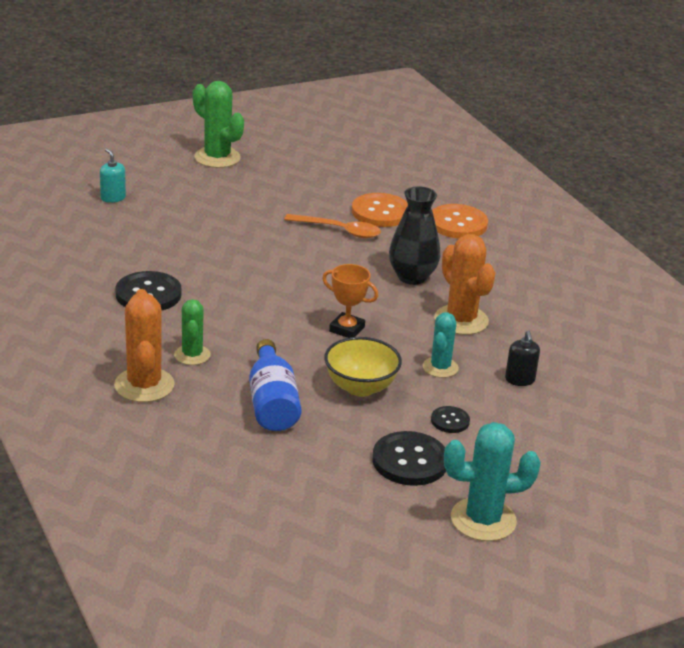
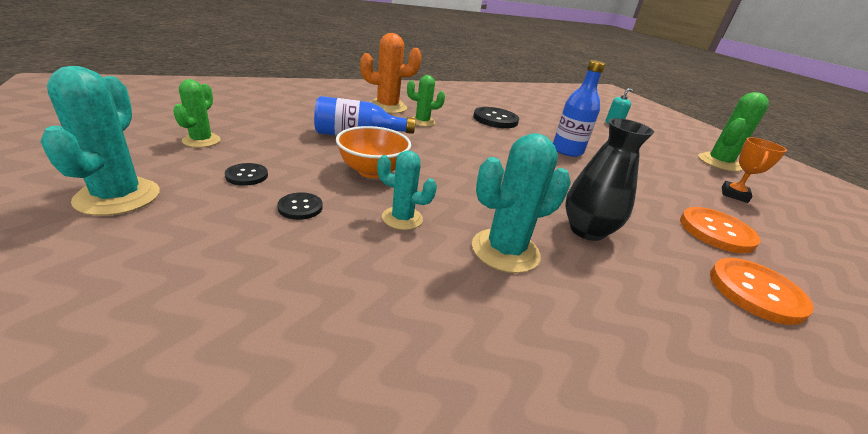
camera: 90 degrees right, 0 degrees up
orange spoon [284,214,381,238] -> none
orange trophy [322,264,378,338] -> orange trophy moved to [722,137,787,203]
yellow bowl [324,337,402,397] -> orange bowl [336,126,411,178]
black button [372,431,446,486] -> black button [225,163,268,186], size x0.53
orange cactus [434,234,495,335] -> turquoise cactus [472,133,571,273]
black soap dispenser [505,330,540,386] -> none
none -> green cactus [173,79,220,148]
none -> blue bottle [553,60,605,157]

